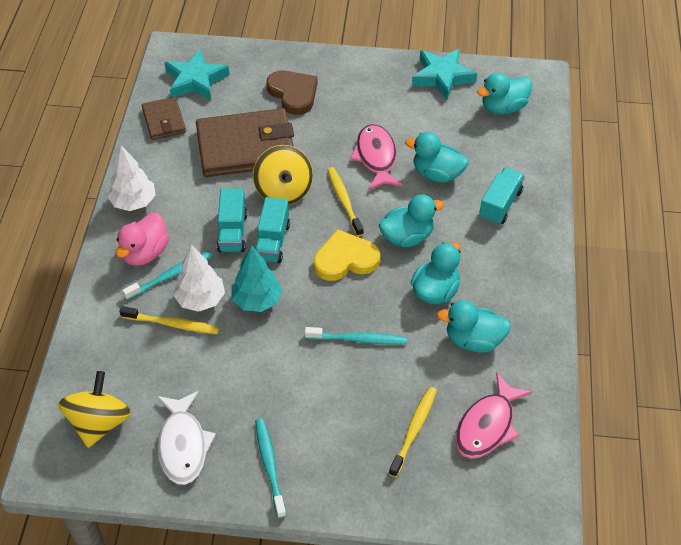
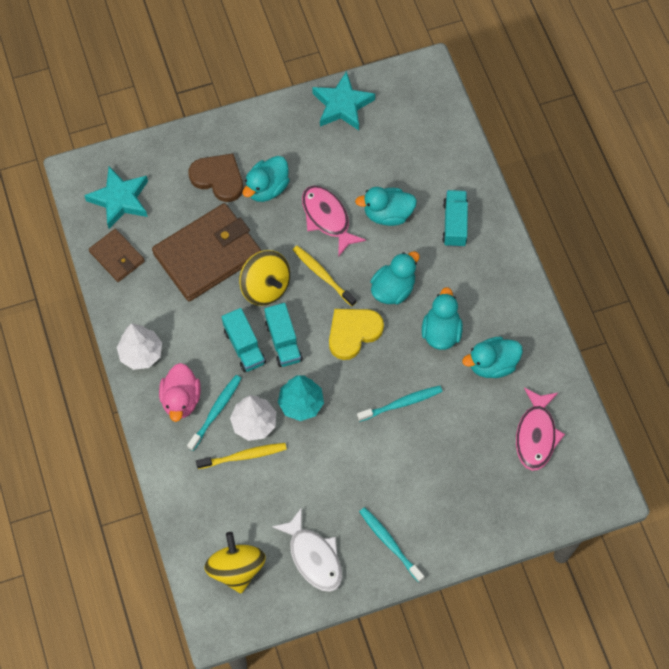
camera: 25 degrees left, 15 degrees up
yellow toothbrush [389,387,437,477] -> none
turquoise duck [477,73,532,114] -> turquoise duck moved to [243,156,290,202]

